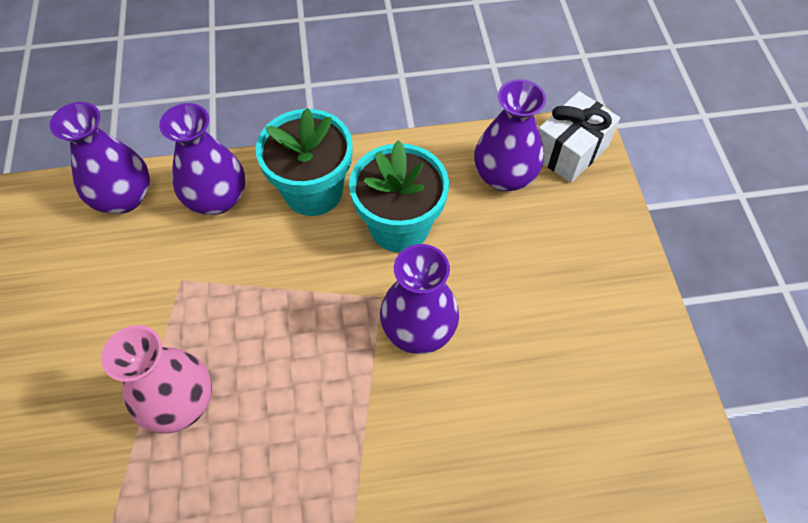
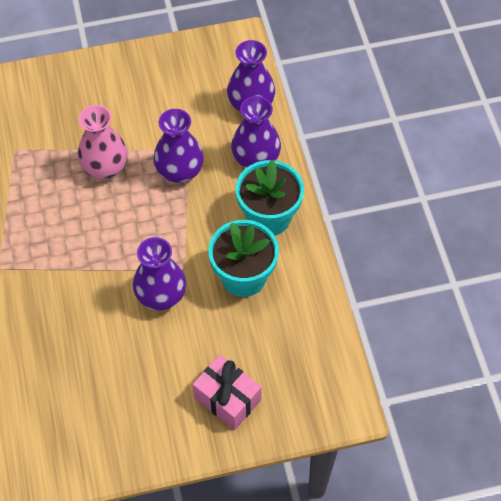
camera: 85 degrees right, 0 degrees up
purple vase [474,79,546,192] -> purple vase moved to [154,109,204,183]
white gift [538,91,620,183] -> none
none -> pink gift [193,355,262,430]

